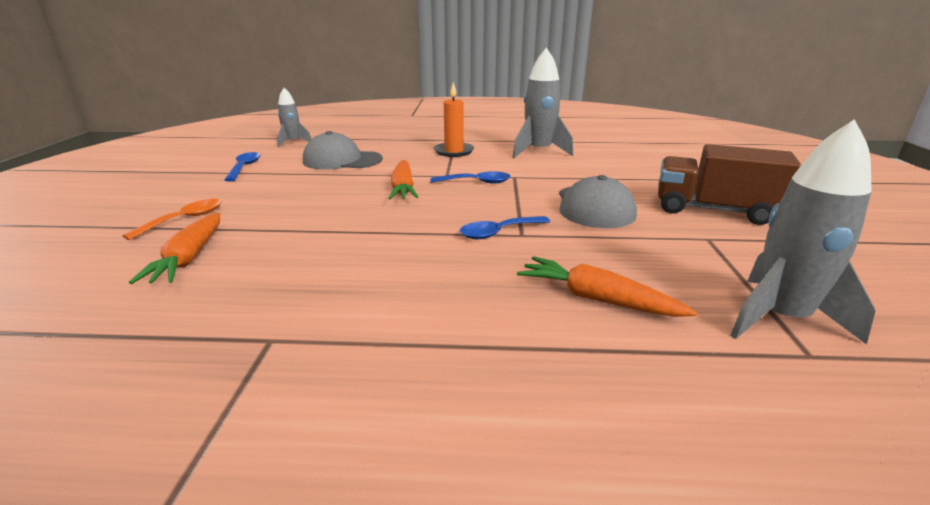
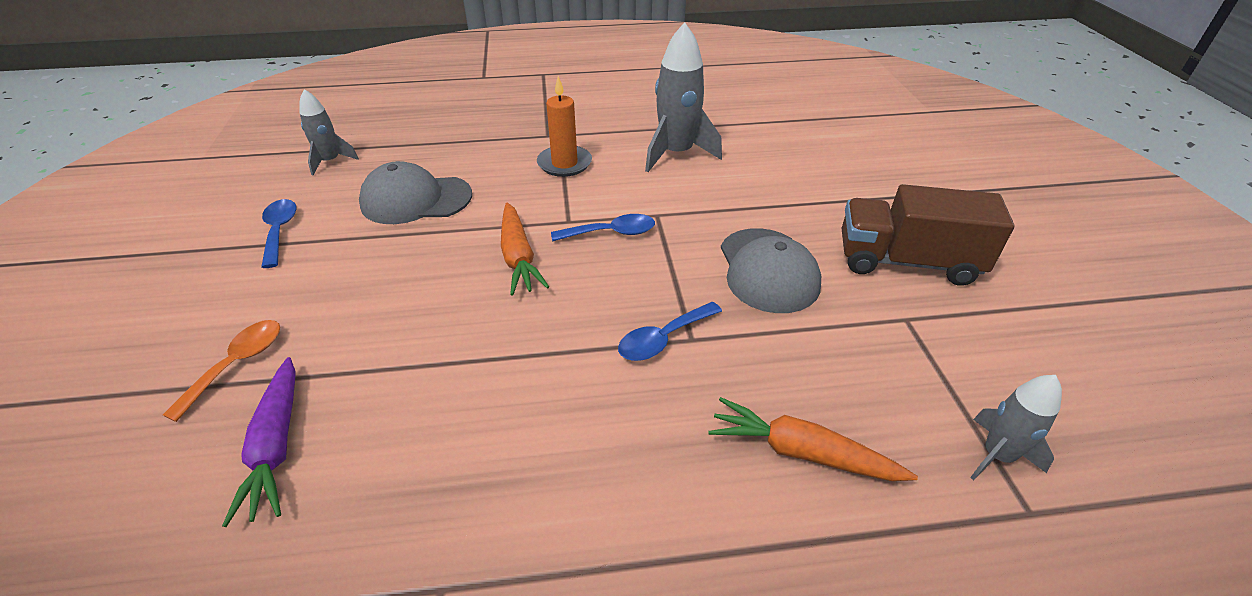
camera: 10 degrees left, 15 degrees up
orange carrot [129,213,220,284] -> purple carrot [222,357,296,527]
grey rocket [730,119,875,345] -> grey rocket [970,375,1062,480], size x0.58

